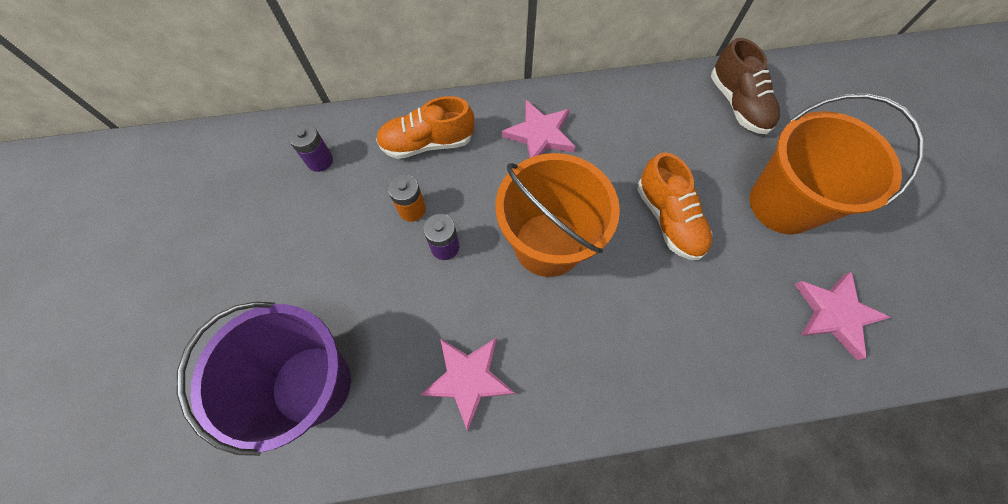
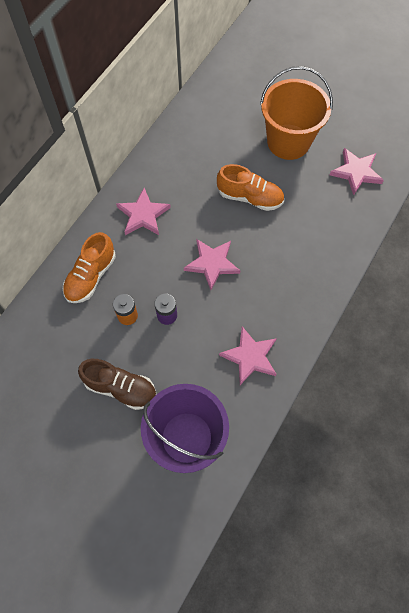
camera: 50 degrees left, 0 degrees up
purple battery [288,123,333,172] -> none
orange bucket [496,153,620,277] -> pink star [184,239,240,290]
brown shoe [711,38,780,134] -> brown shoe moved to [78,359,157,410]

